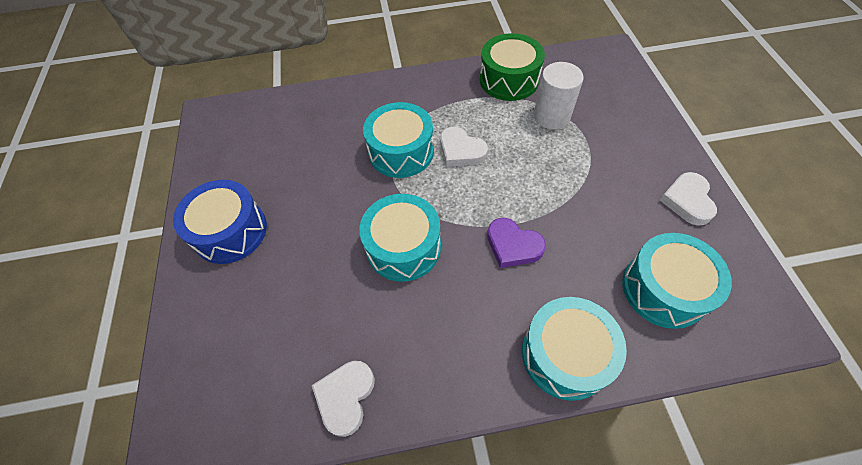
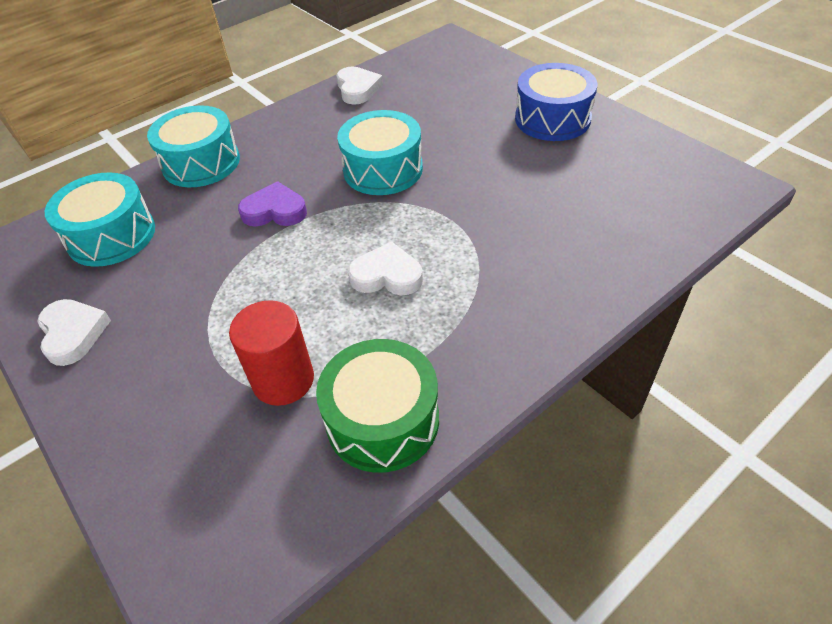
camera: 150 degrees right, 10 degrees down
turquoise drum [363,102,434,178] -> none
white cylinder [533,62,584,129] -> red cylinder [229,300,314,406]

